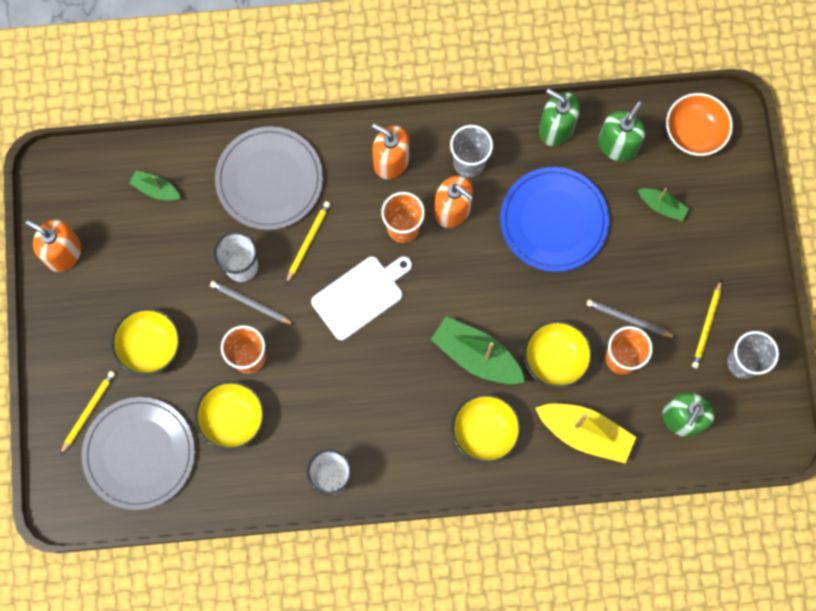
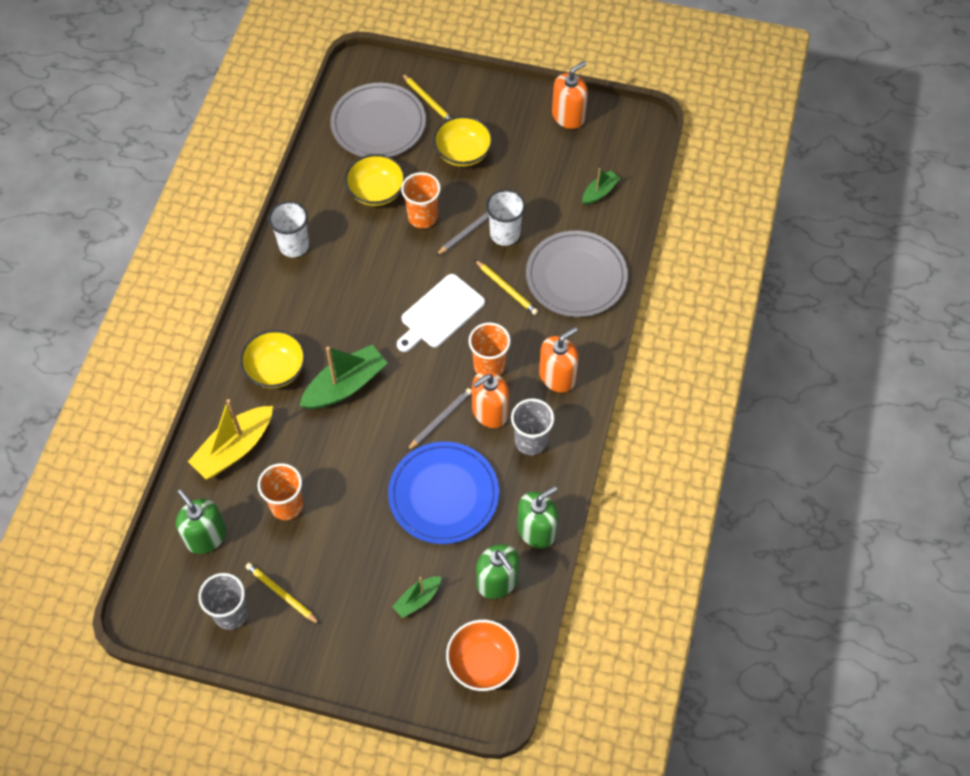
camera: 110 degrees right, 15 degrees down
white cutting board [311,256,412,341] -> white cutting board turned 60 degrees clockwise [397,274,485,352]
yellow bowl [523,320,593,388] -> none
grey pencil [586,299,677,338] -> grey pencil moved to [407,388,472,451]

